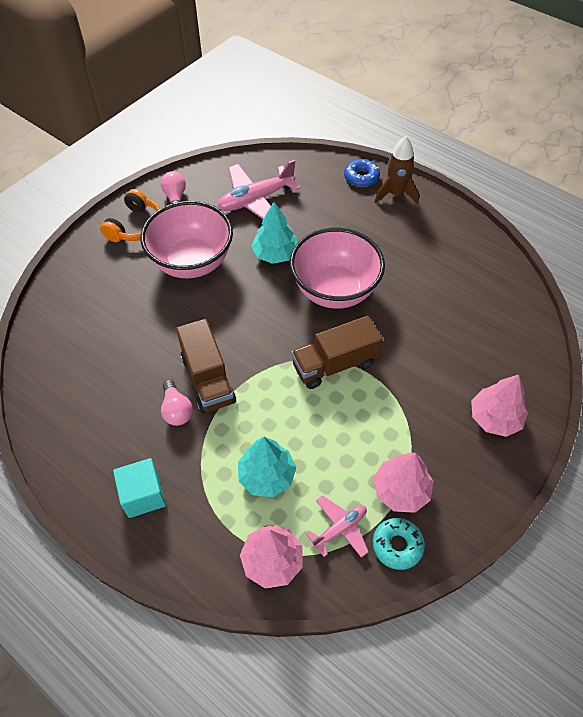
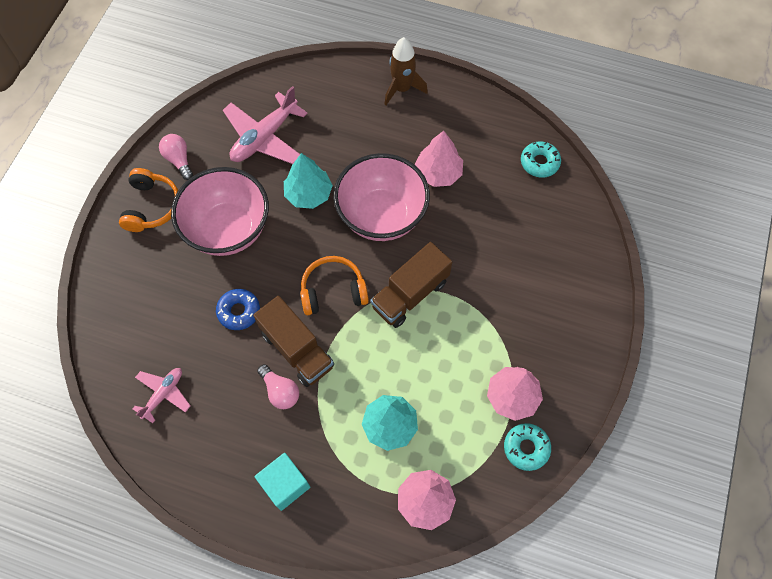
camera: 20 degrees left, 10 degrees up
pink plane [306,495,368,558] -> pink plane moved to [132,368,191,423]
blue donut [344,159,380,187] -> blue donut moved to [216,289,260,330]
pink tree [471,375,528,437] -> pink tree moved to [415,131,463,187]
none -> orange headphones [300,256,369,315]
none -> turquoise donut [521,141,561,178]

